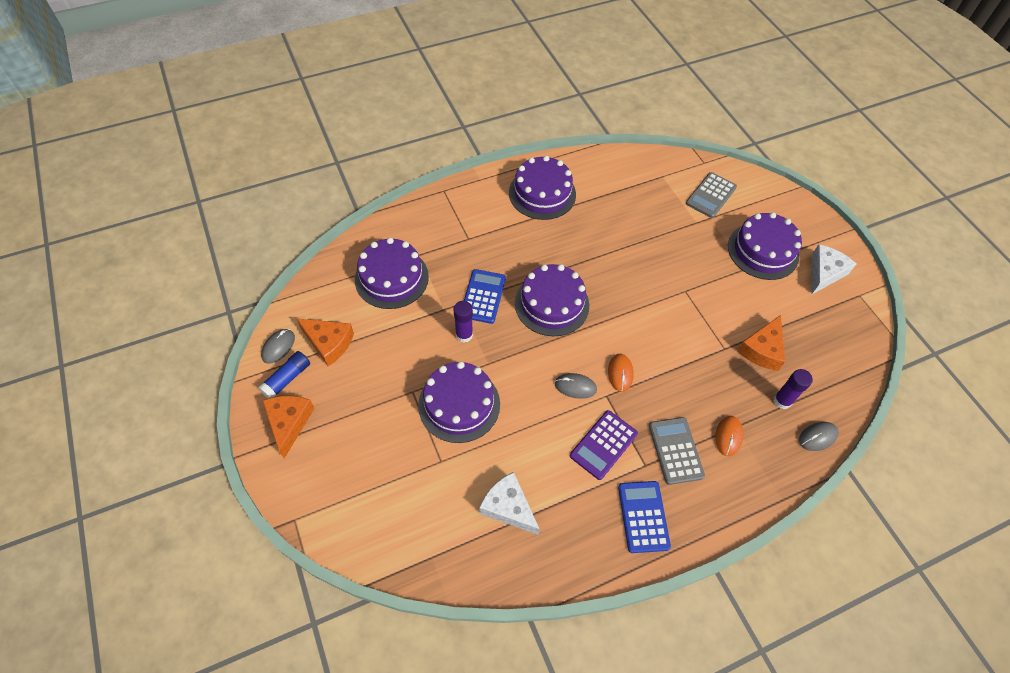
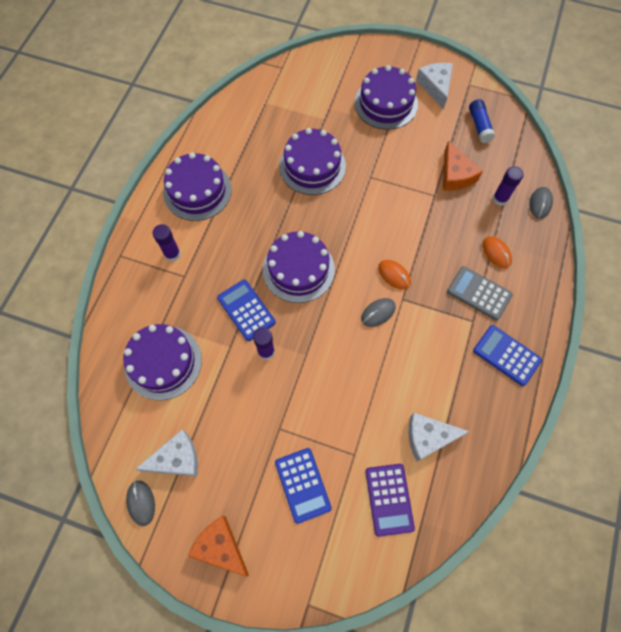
camera: 45 degrees left, 10 degrees up
blue glue stick [258,351,310,399] -> blue glue stick moved to [469,99,495,143]
orange cheese [296,318,354,366] -> white cheese [135,430,198,477]
purple cake [418,361,500,443] -> purple cake moved to [279,128,346,195]
purple calculator [570,410,638,480] -> purple calculator moved to [365,464,415,537]
grey calculator [686,172,737,218] -> none
none -> purple glue stick [153,224,181,262]
none -> blue calculator [275,448,332,524]

